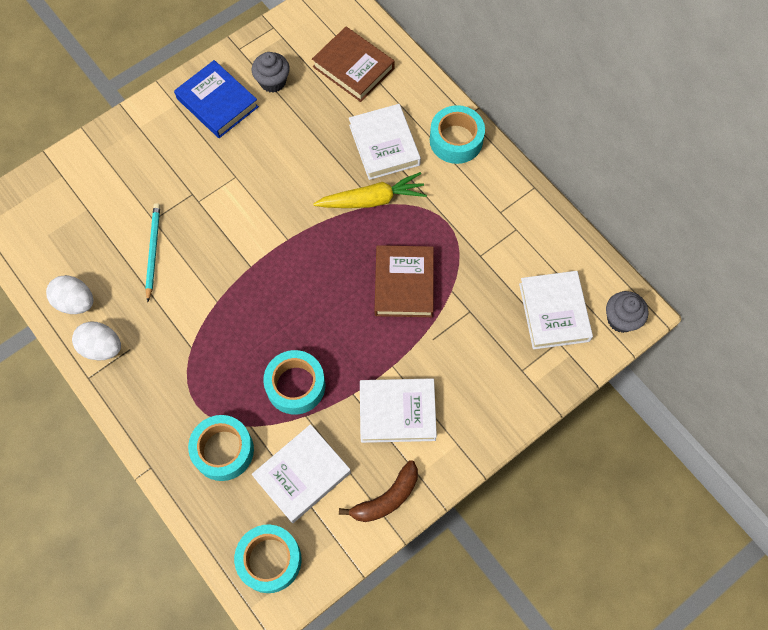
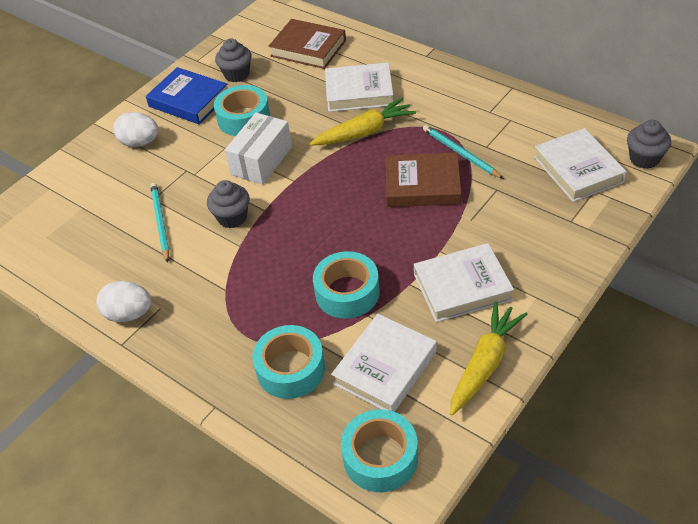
camera: 10 degrees left, 20 degrees down
white egg [46,275,93,314] -> white egg moved to [113,112,159,147]
brown banana [339,460,418,522] -> yellow carrot [450,301,528,416]
white book [349,104,421,180] -> white book turned 60 degrees counterclockwise [325,62,393,112]
brown book [375,245,434,317] -> brown book turned 75 degrees counterclockwise [386,152,461,207]
turquoise tape [430,105,485,164] -> turquoise tape moved to [214,85,270,136]
none -> grey cupcake [207,180,250,228]
none -> white box [225,113,292,185]
none -> turquoise pencil [423,125,504,179]

